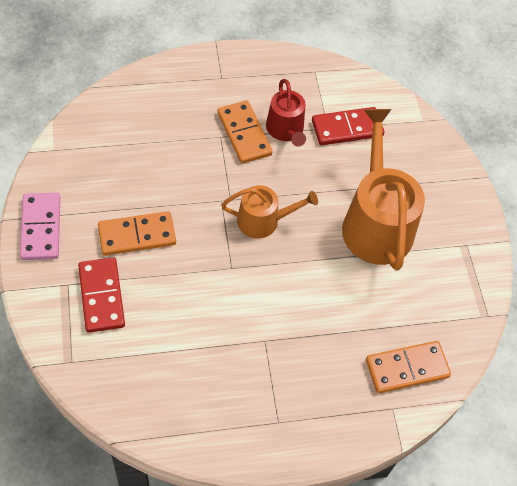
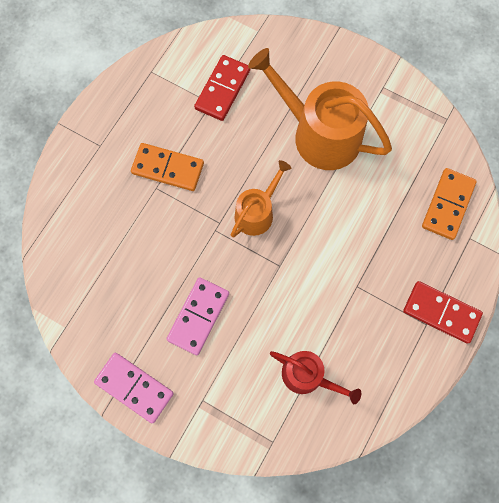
camera: 45 degrees left, 15 degrees up
red domino [78,257,125,333] -> red domino moved to [403,281,483,344]
orange domino [98,211,176,256] -> pink domino [167,277,229,355]
red watering can [266,79,306,147] -> red watering can moved to [270,351,361,404]

